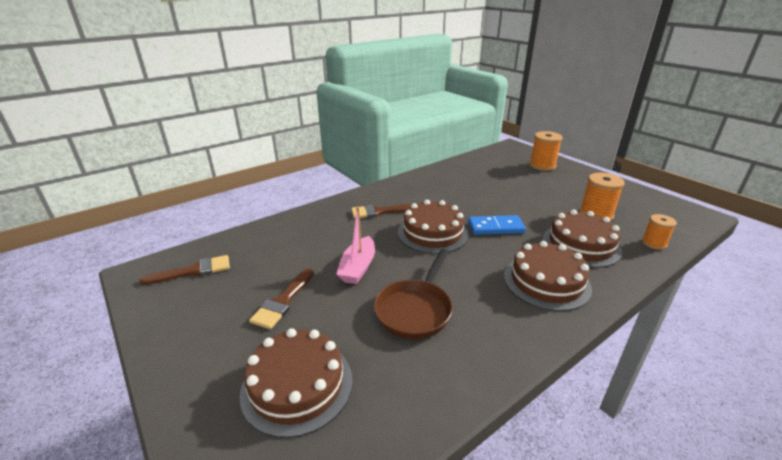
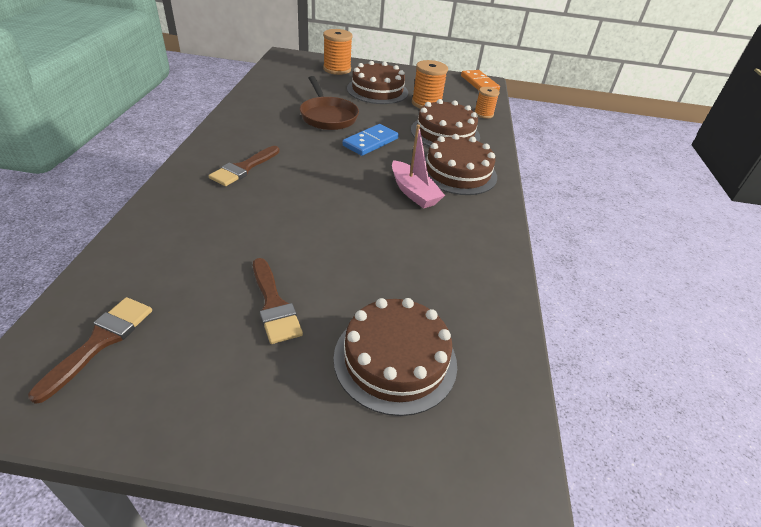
camera: 50 degrees left, 10 degrees up
pink boat [336,207,375,284] -> pink boat moved to [392,124,445,209]
brown pan [374,249,453,339] -> brown pan moved to [300,76,359,130]
brown cake [398,200,469,254] -> brown cake moved to [347,61,408,104]
none -> orange domino [461,70,500,91]

